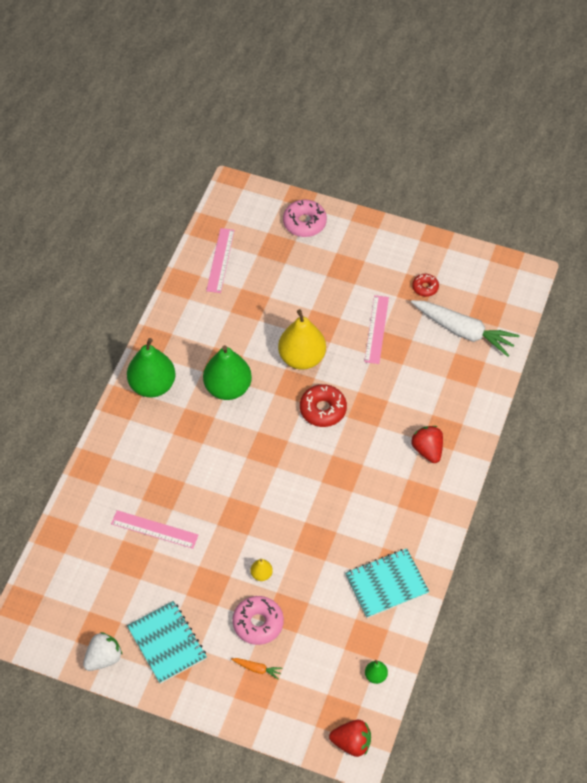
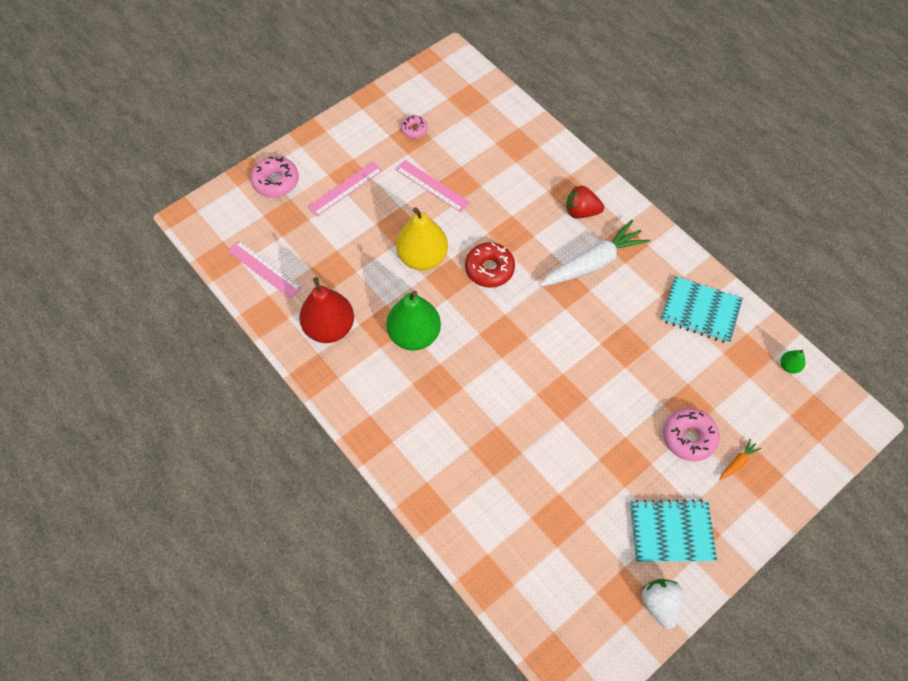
camera: 60 degrees left, 5 degrees up
pink ruler [111,510,198,549] -> pink ruler moved to [307,162,383,216]
green pear [127,338,175,397] -> none
yellow pear [251,559,273,581] -> none
red strawberry [329,720,371,757] -> none
turquoise notebook [345,548,429,618] -> turquoise notebook turned 75 degrees counterclockwise [661,276,743,344]
white carrot [411,300,520,357] -> white carrot moved to [539,220,650,287]
red donut [412,274,439,297] -> pink donut [401,115,428,138]
none -> red pear [299,277,354,343]

